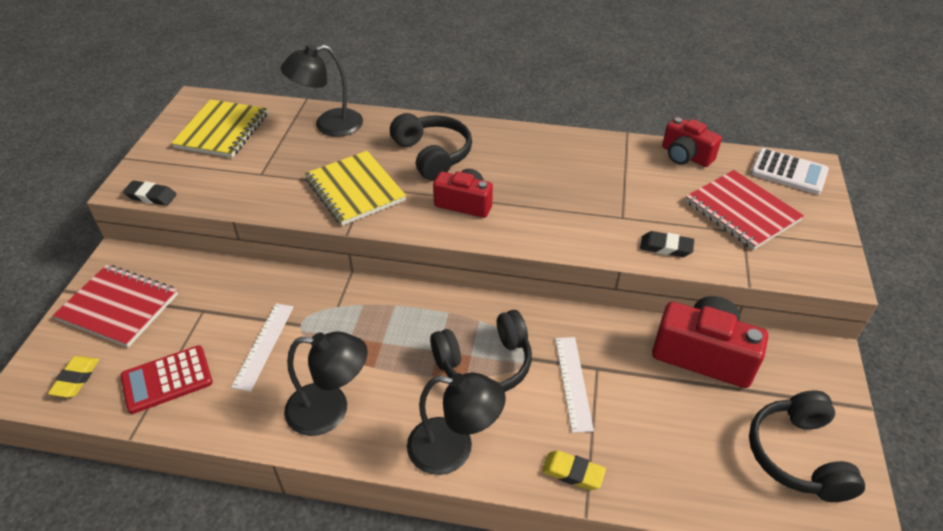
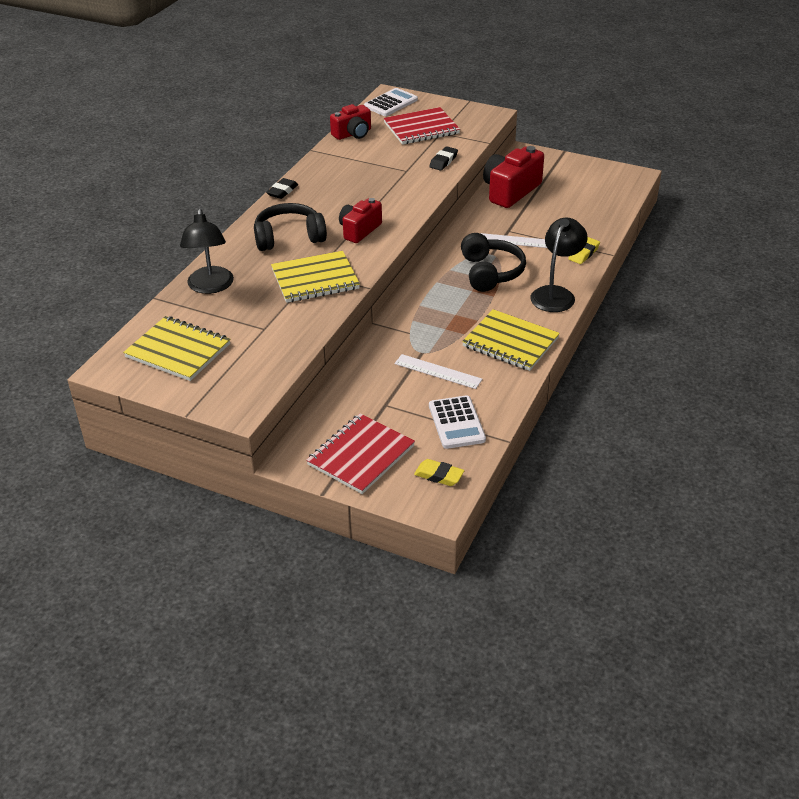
camera: 75 degrees left, 5 degrees down
red calculator [121,345,213,414] -> white calculator [429,395,486,449]
black eraser [123,180,177,206] -> black eraser moved to [266,178,298,199]
black lamp [284,331,368,436] -> yellow notebook [462,309,560,371]
black headphones [749,390,865,502] -> none

